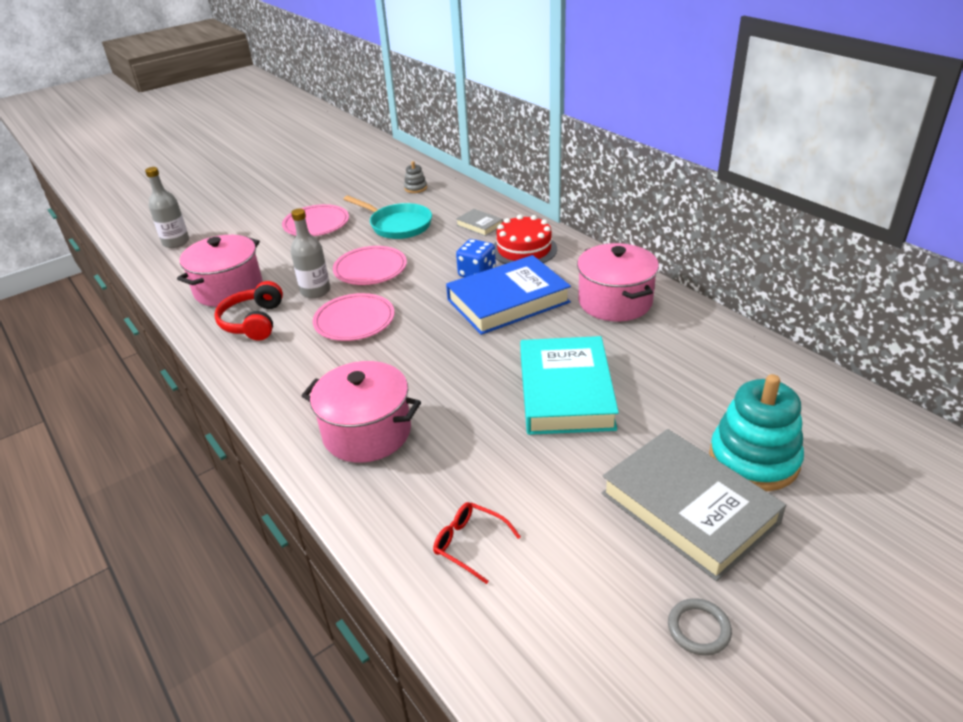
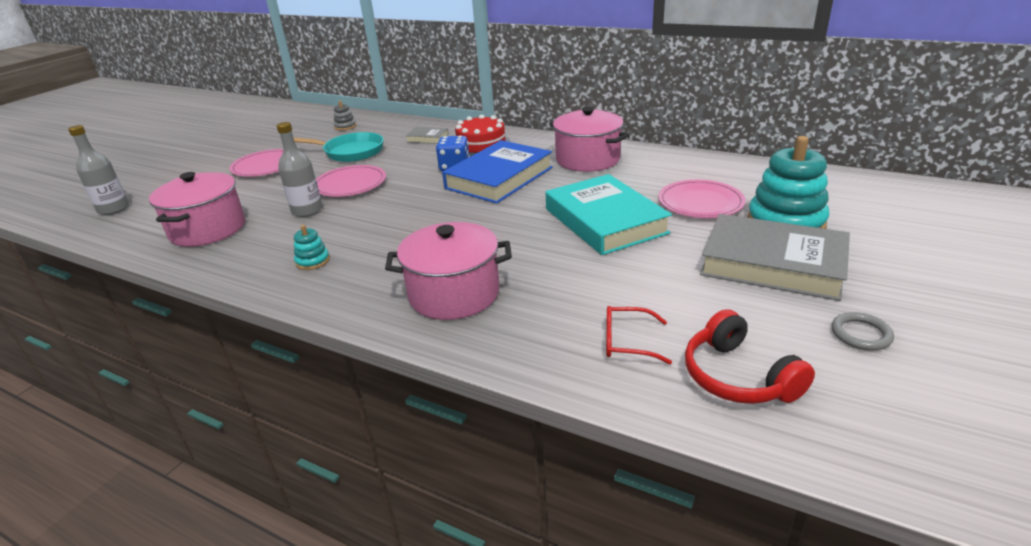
camera: 25 degrees left, 5 degrees down
red headphones [214,281,283,341] -> red headphones moved to [685,309,815,404]
pink plate [313,293,395,341] -> pink plate moved to [658,180,746,218]
none -> turquoise stacking toy [294,225,330,270]

